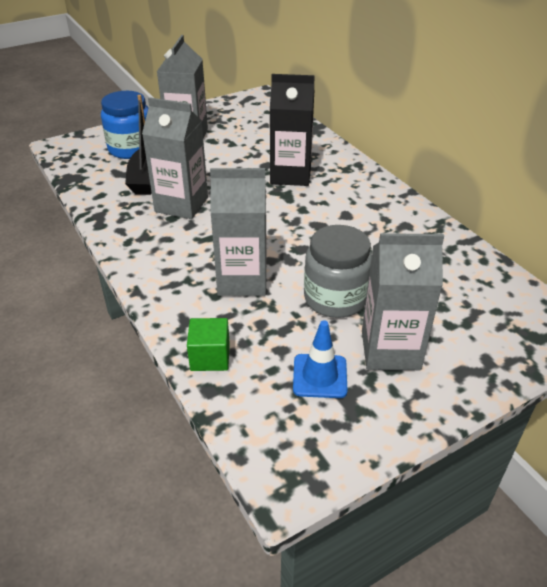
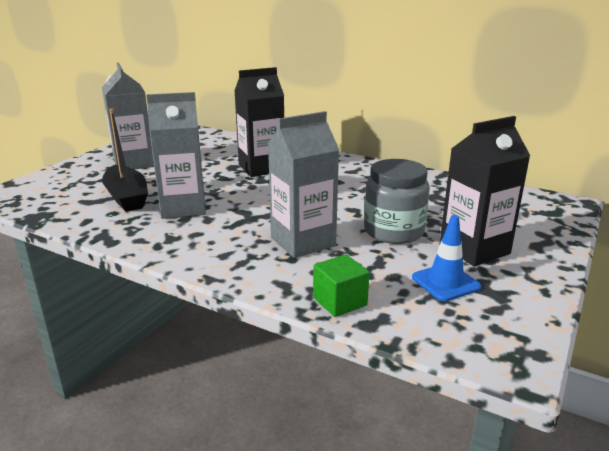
camera: 30 degrees left, 15 degrees down
blue jar [101,91,148,159] -> none
grey carton [362,233,444,370] -> black carton [440,116,530,266]

